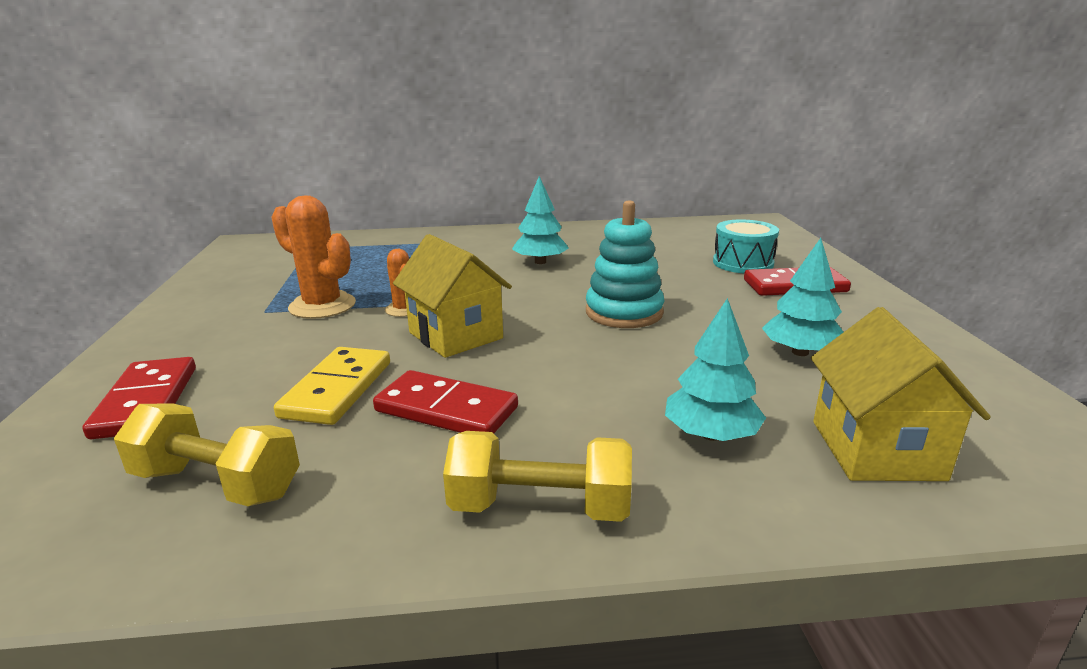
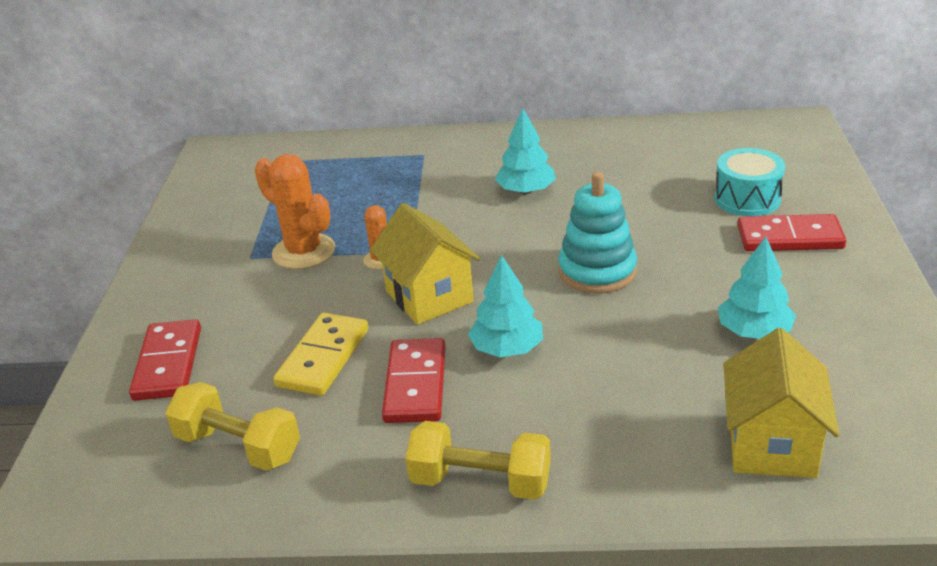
camera: 10 degrees right, 10 degrees up
red domino [373,370,518,434] -> red domino turned 60 degrees clockwise [382,338,445,423]
turquoise tree [665,298,766,441] -> turquoise tree moved to [468,255,543,357]

